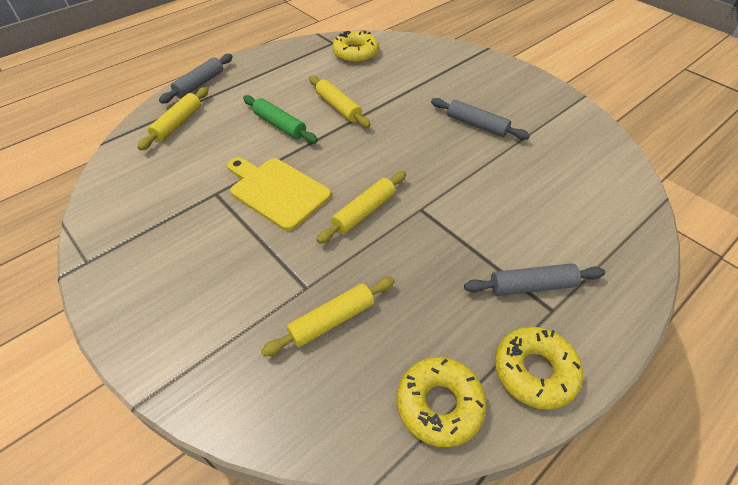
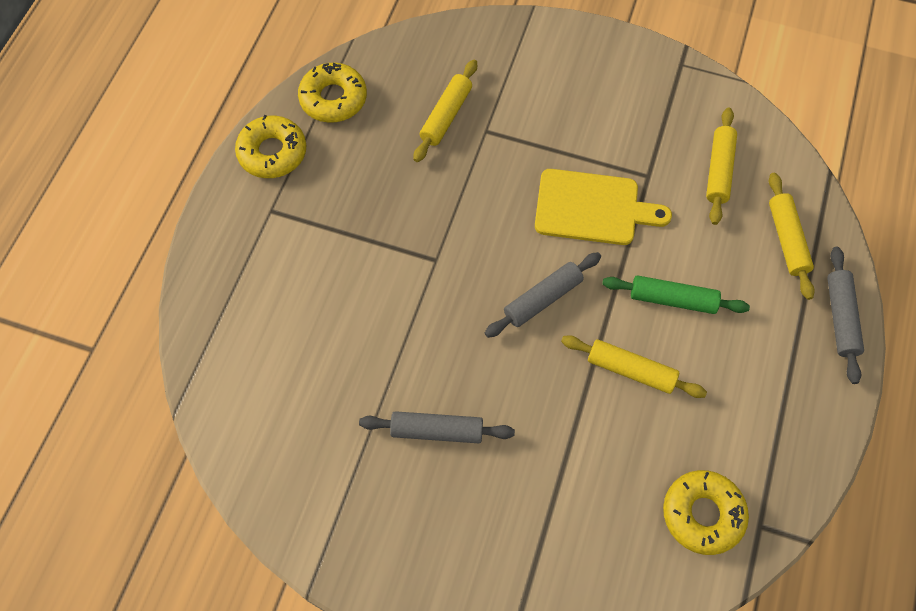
camera: 150 degrees right, 15 degrees up
yellow rolling pin [316,171,406,244] -> yellow rolling pin moved to [706,108,737,225]
grey rolling pin [464,264,605,296] -> grey rolling pin moved to [485,252,601,338]

